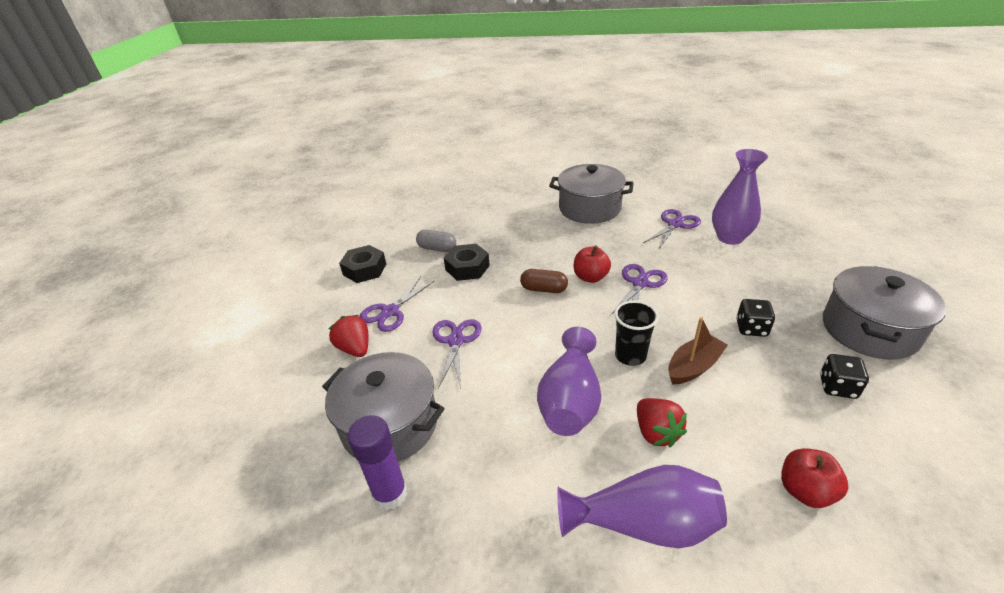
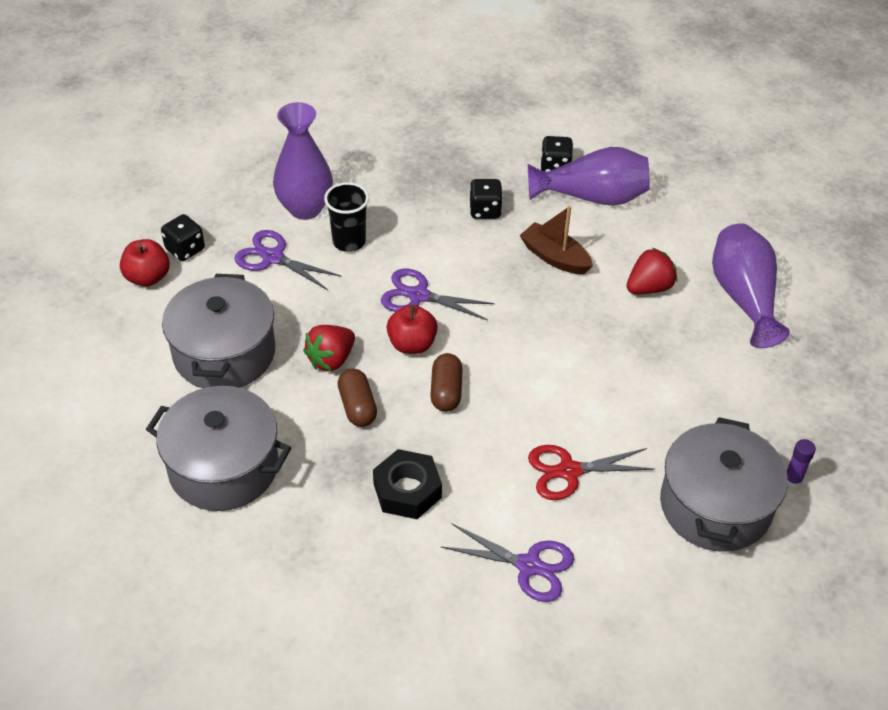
camera: 105 degrees left, 10 degrees up
red strawberry [329,315,368,357] -> red strawberry moved to [303,325,355,371]
black nut [339,245,386,283] -> none
purple glue stick [348,415,407,510] -> purple glue stick [787,439,816,488], size x0.54
grey capsule [416,230,456,252] -> none
purple scissors [433,319,481,389] -> red scissors [528,445,655,500]
purple vase [537,327,601,436] -> purple vase moved to [528,147,650,206]
black cup [614,300,659,366] -> black cup moved to [324,182,369,252]
red apple [781,448,848,508] -> red apple moved to [120,239,170,287]
grey pot [823,266,946,359] -> grey pot moved to [146,386,291,511]
none -> black dice [161,214,205,261]
none -> brown capsule [338,369,377,427]

